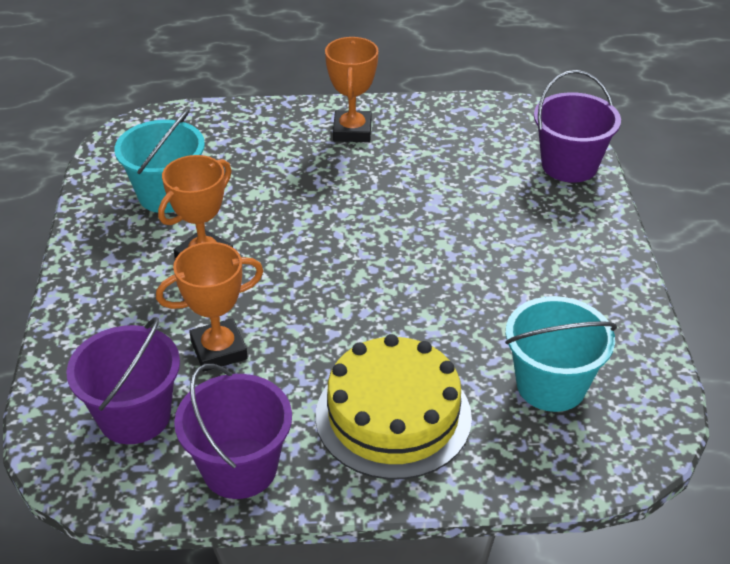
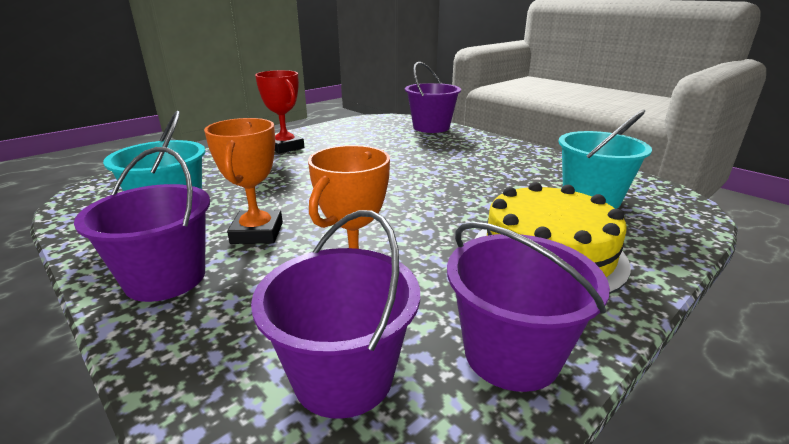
camera: 40 degrees left, 15 degrees down
orange trophy [325,37,378,142] -> red trophy [255,70,304,154]
none -> purple bucket [74,147,210,302]

